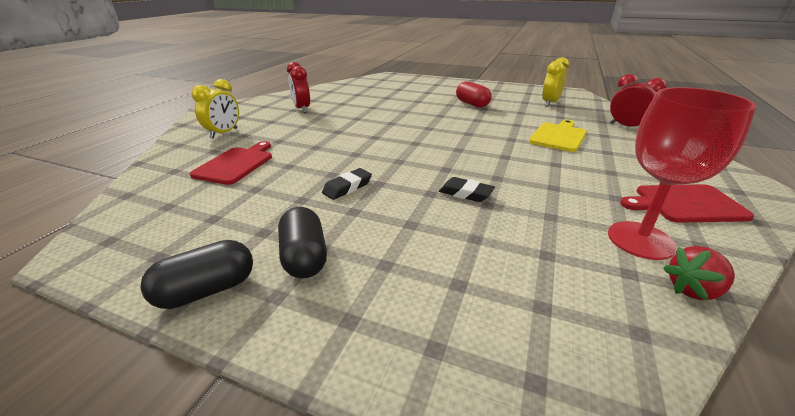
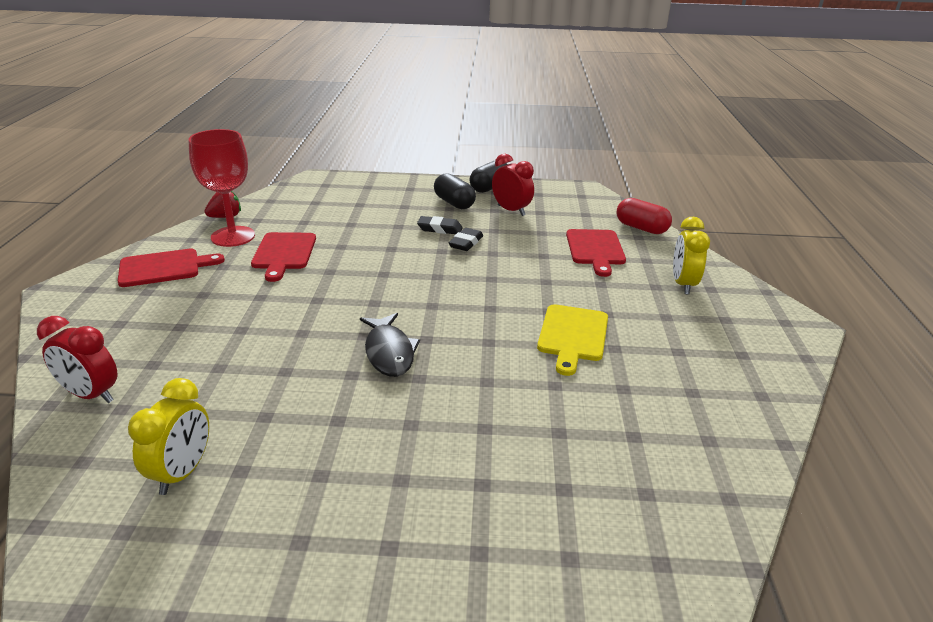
camera: 160 degrees right, 0 degrees up
red clock [287,62,310,113] -> red clock moved to [492,154,534,216]
black eraser [439,177,495,202] -> black eraser moved to [417,216,463,234]
red capsule [456,81,492,108] -> red capsule moved to [616,198,672,234]
yellow cutting board [529,120,587,152] -> yellow cutting board moved to [537,304,608,376]
none -> red cutting board [251,232,316,282]
none -> black fish [360,313,420,377]

